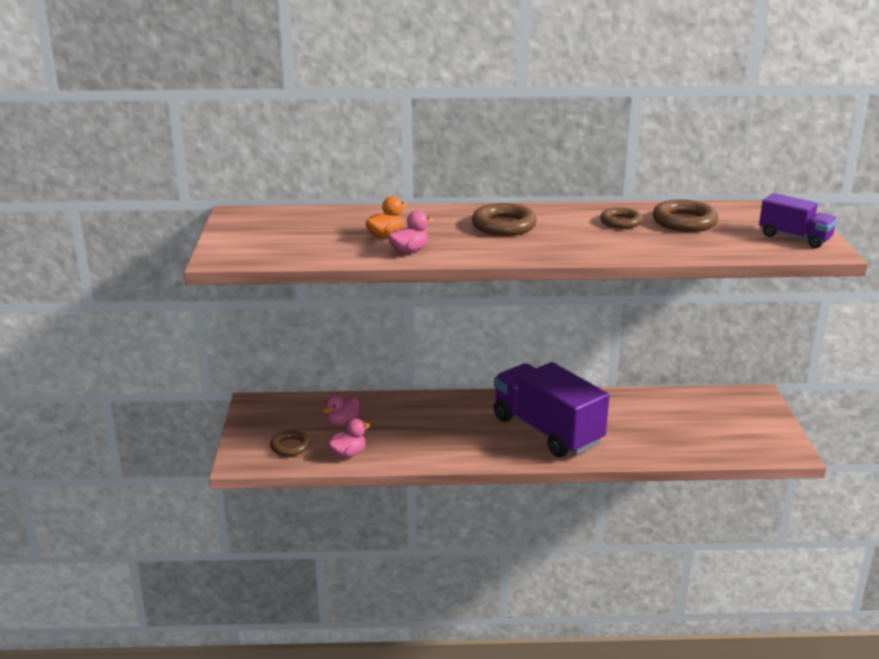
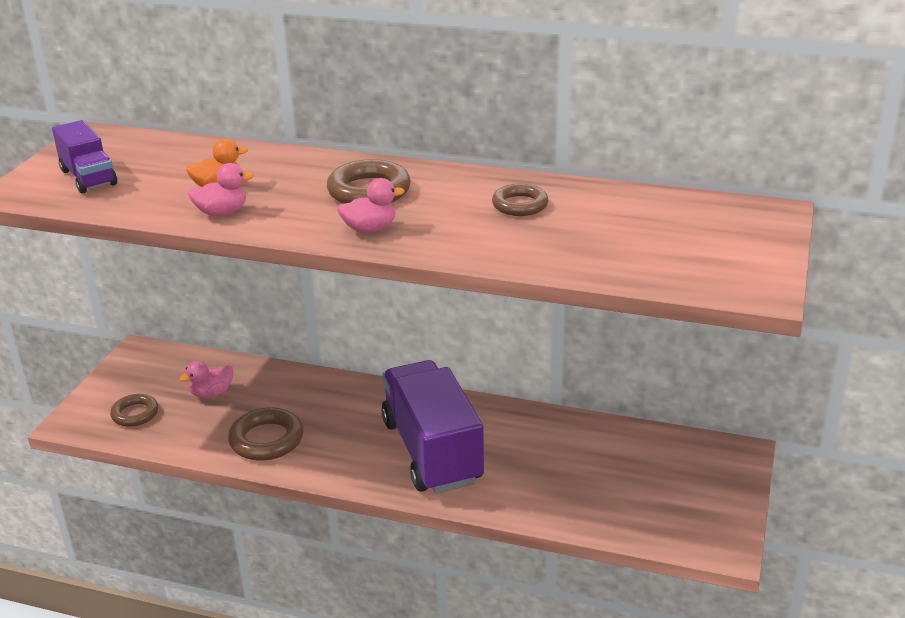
camera: 20 degrees right, 5 degrees up
pink duck [328,418,370,458] -> pink duck moved to [337,178,405,233]
brown ring [653,199,718,232] -> brown ring moved to [228,407,303,461]
purple truck [759,193,837,248] -> purple truck moved to [52,120,117,194]

